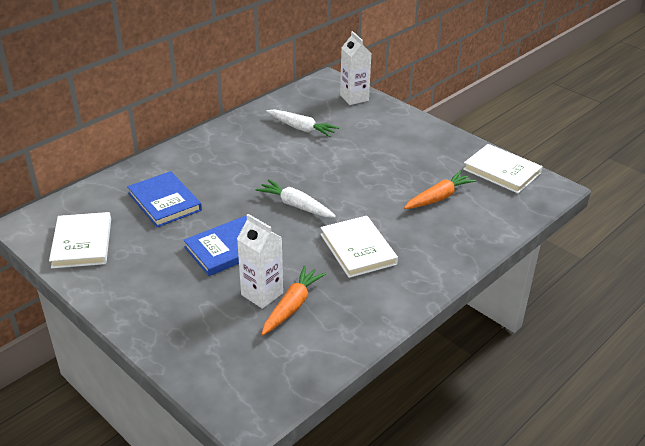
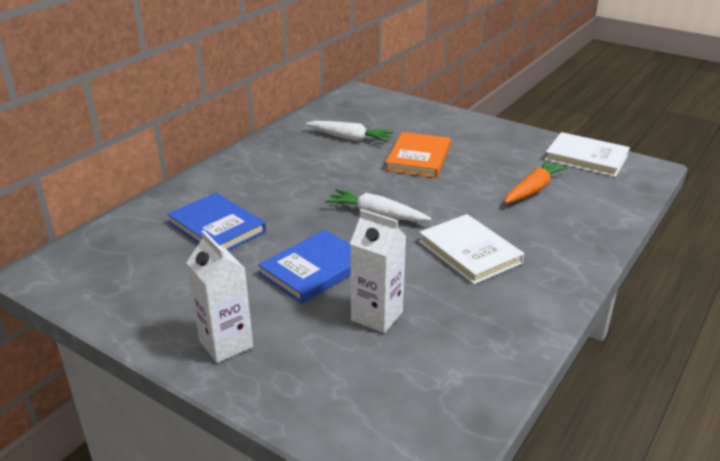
camera: 10 degrees left, 5 degrees down
white book [49,212,111,269] -> none
orange carrot [262,265,326,335] -> none
white carton [340,31,371,105] -> white carton moved to [186,230,253,363]
none -> orange book [385,132,451,178]

